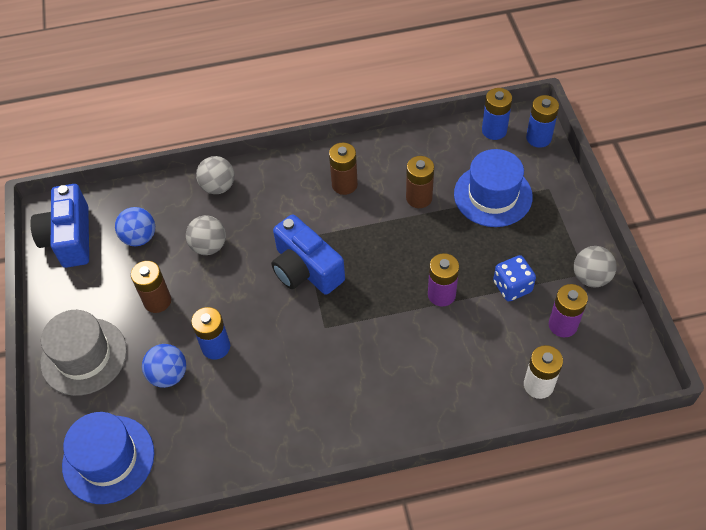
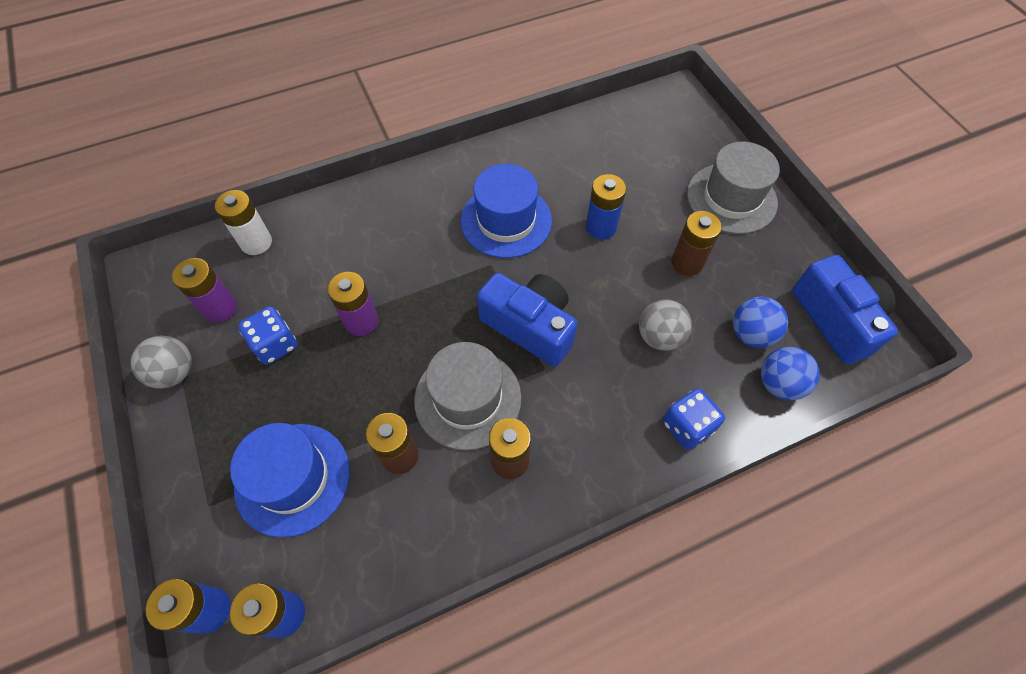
camera: 165 degrees right, 5 degrees up
blue hat [62,412,154,504] -> blue hat moved to [461,164,552,258]
blue ball [142,344,186,388] -> blue ball moved to [761,347,820,400]
grey ball [196,156,235,194] -> blue dice [663,388,725,450]
none -> grey hat [414,342,522,450]

